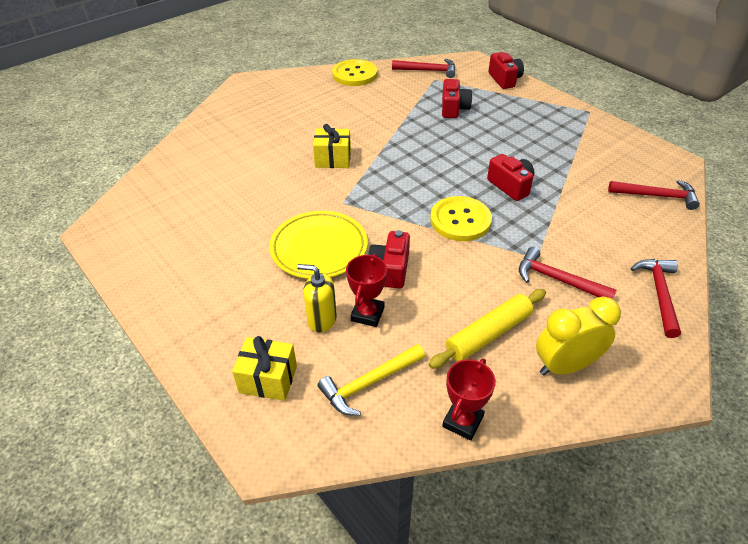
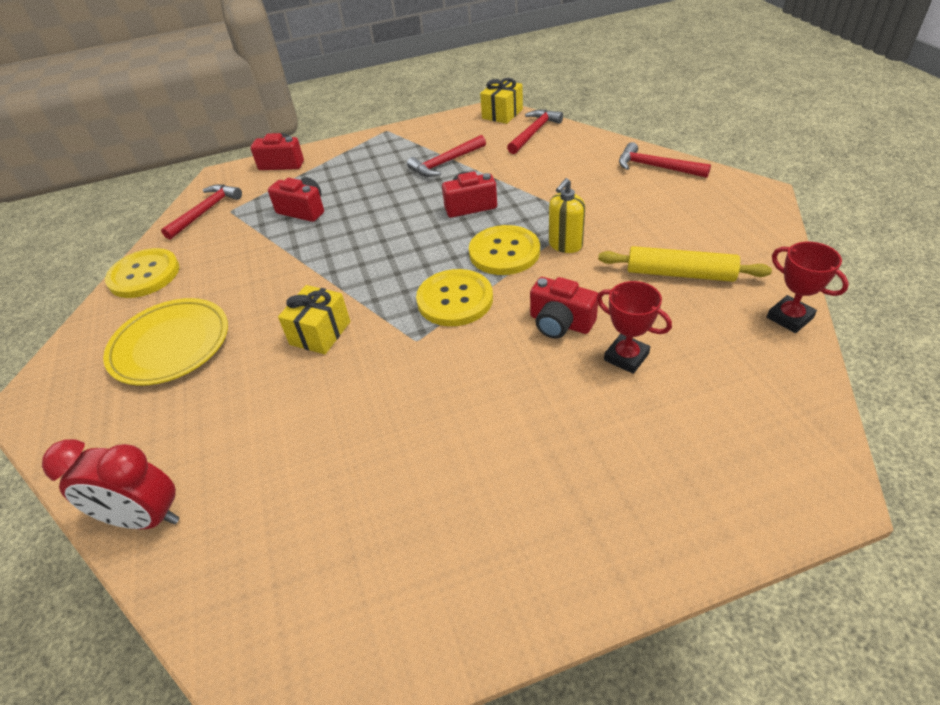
camera: 65 degrees left, 0 degrees up
yellow gift [232,336,297,401] -> yellow gift moved to [480,78,523,124]
yellow plate [269,211,367,279] -> yellow plate moved to [103,298,228,386]
yellow soap dispenser [297,264,337,332] -> yellow soap dispenser moved to [549,178,585,253]
yellow hammer [318,344,425,416] -> none
yellow rolling pin [429,289,546,369] -> yellow rolling pin turned 60 degrees counterclockwise [598,246,772,282]
red hammer [519,247,617,299] -> red hammer moved to [407,135,486,177]
yellow clock [536,297,621,375] -> none
none -> red clock [42,439,180,529]
none -> yellow button [416,269,493,326]

